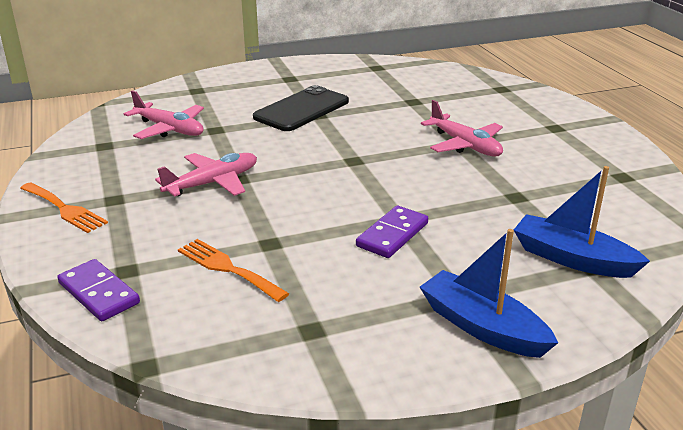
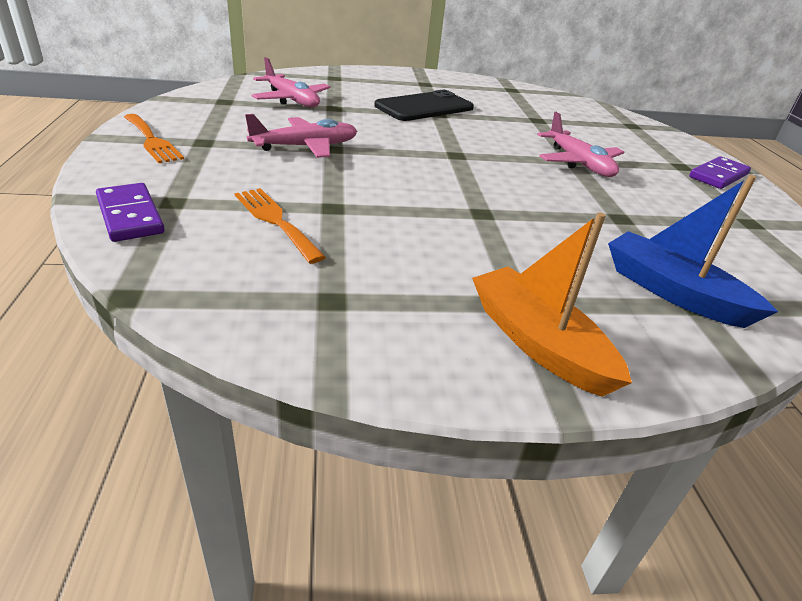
camera: 10 degrees right, 5 degrees up
purple domino [356,206,428,258] -> purple domino moved to [689,156,751,189]
blue boat [420,229,558,358] -> orange boat [472,212,632,397]

